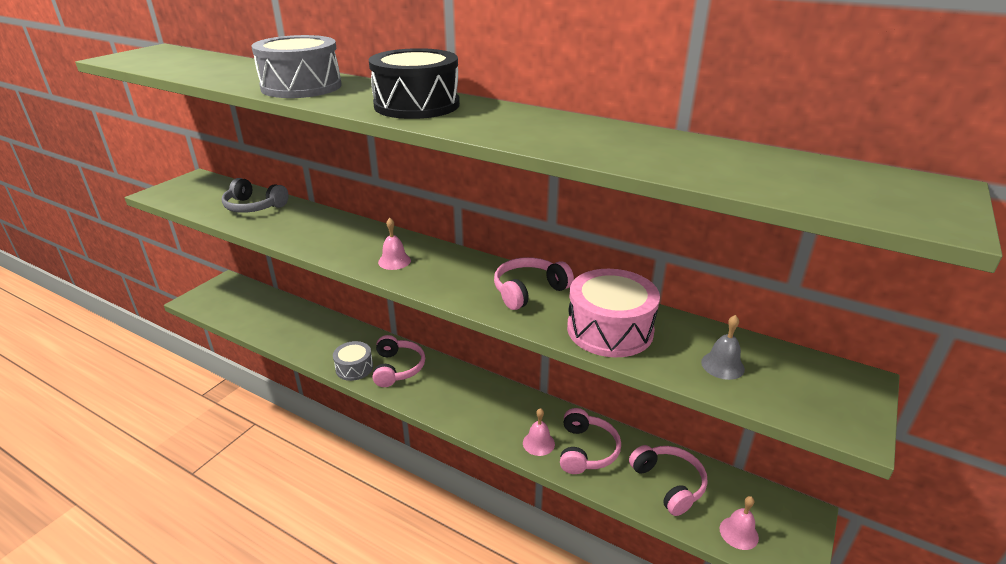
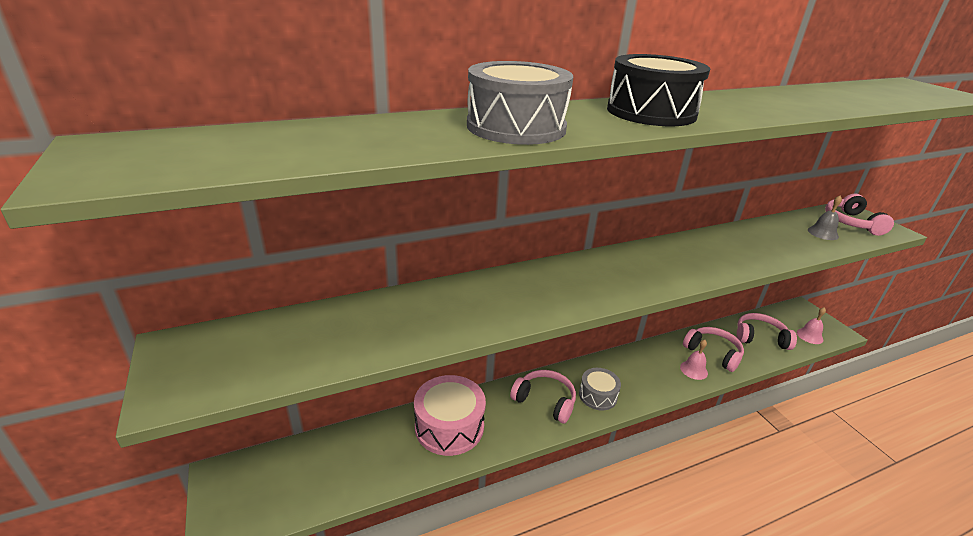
camera: 55 degrees left, 0 degrees up
grey headphones [222,178,289,213] -> none
grey drum [333,341,373,381] -> grey drum moved to [579,368,621,410]
pink bell [378,218,411,270] -> none
pink headphones [494,257,574,310] -> pink headphones moved to [825,194,894,236]
pink drum [567,269,660,357] -> pink drum moved to [414,375,486,456]

